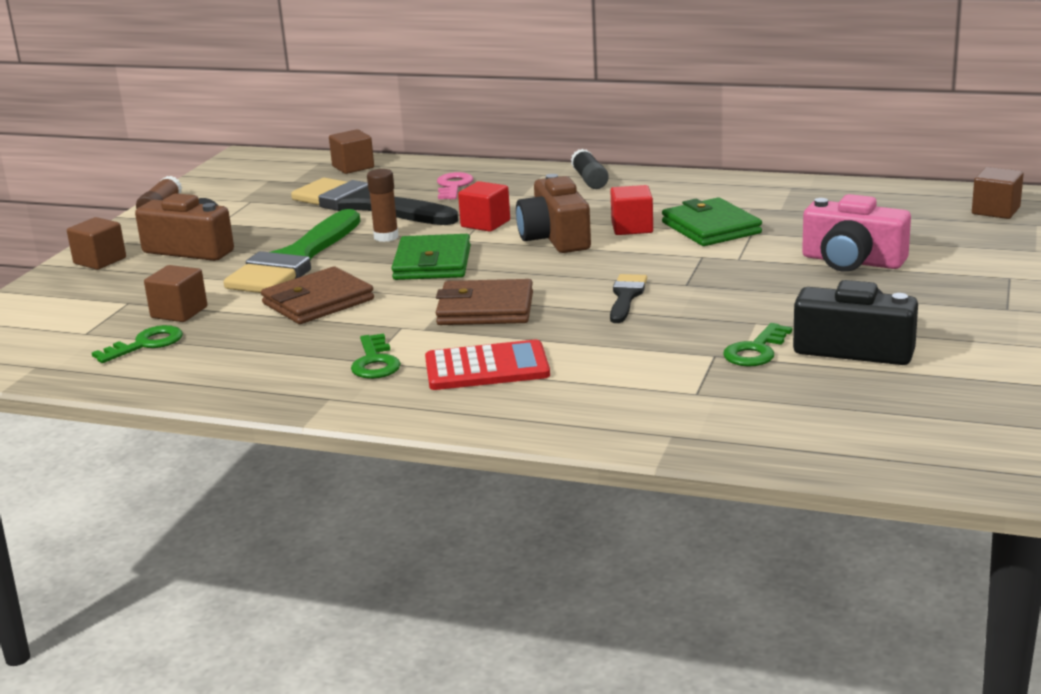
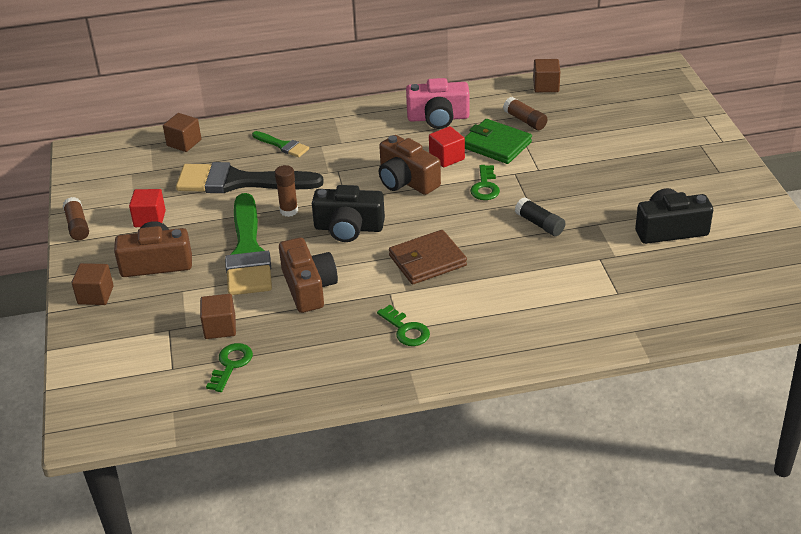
camera: 30 degrees left, 15 degrees up
brown wallet [261,267,374,324] -> brown camera [279,238,338,313]
green wallet [392,234,471,280] -> black camera [312,185,385,242]
red calculator [425,340,550,390] -> none
pink key [437,172,473,199] -> green brush [252,131,309,157]
red cube [458,181,510,232] -> red cube moved to [129,189,166,227]
black glue stick [571,149,609,189] -> black glue stick moved to [515,197,565,236]
black brush [610,274,647,323] -> none
green key [723,323,792,367] -> green key moved to [470,165,500,200]
pink camera [802,194,911,272] -> pink camera moved to [406,78,470,129]
brown cube [972,167,1024,219] -> brown cube moved to [533,59,560,92]
none -> brown glue stick [503,97,547,130]

